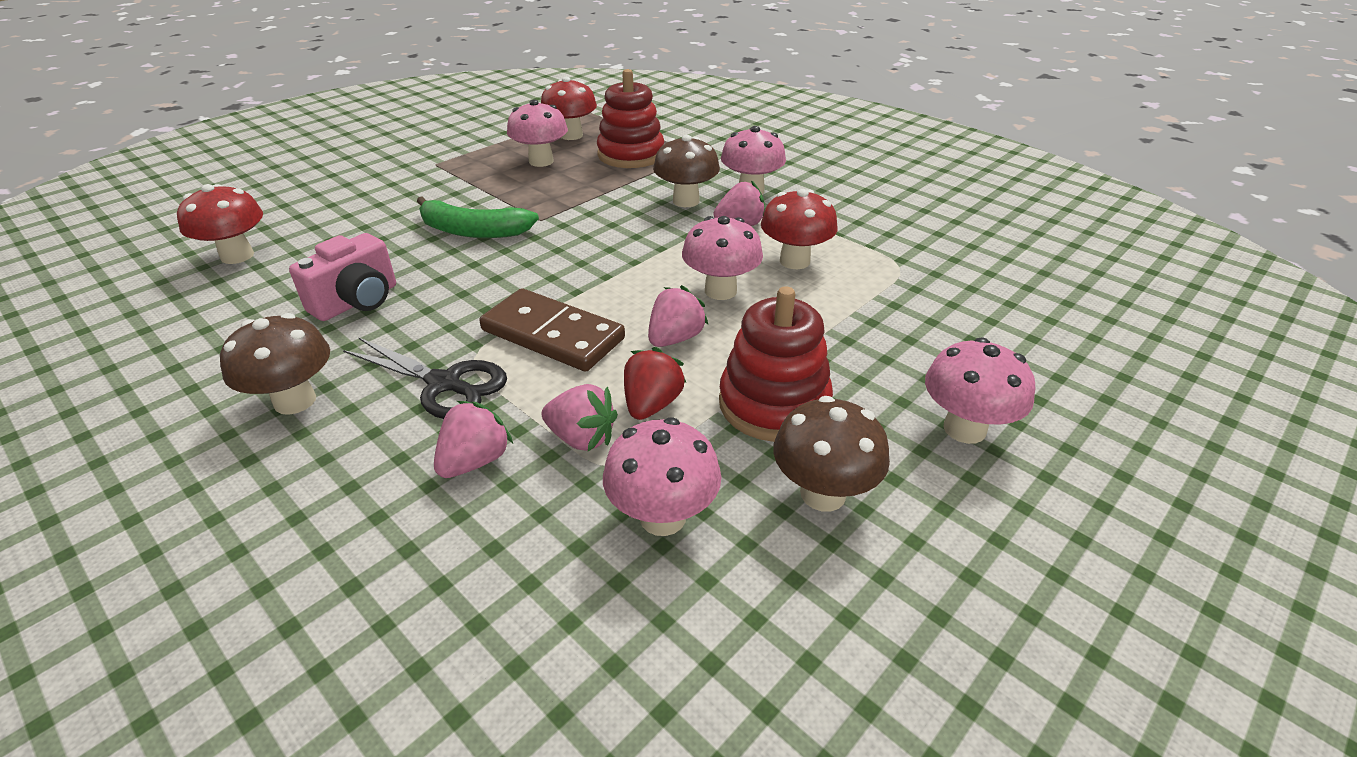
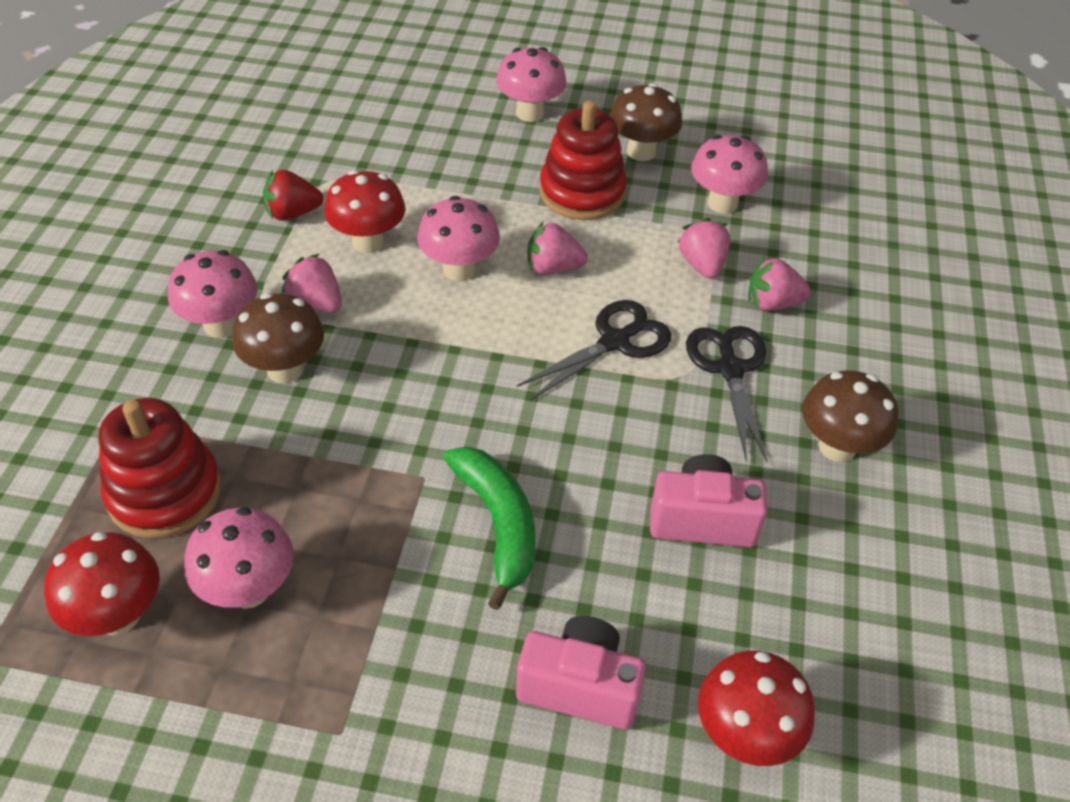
camera: 125 degrees left, 10 degrees up
brown domino [479,288,625,372] -> black scissors [517,300,671,401]
red strawberry [624,347,686,420] -> red strawberry moved to [263,170,323,221]
none -> pink camera [516,616,646,729]

